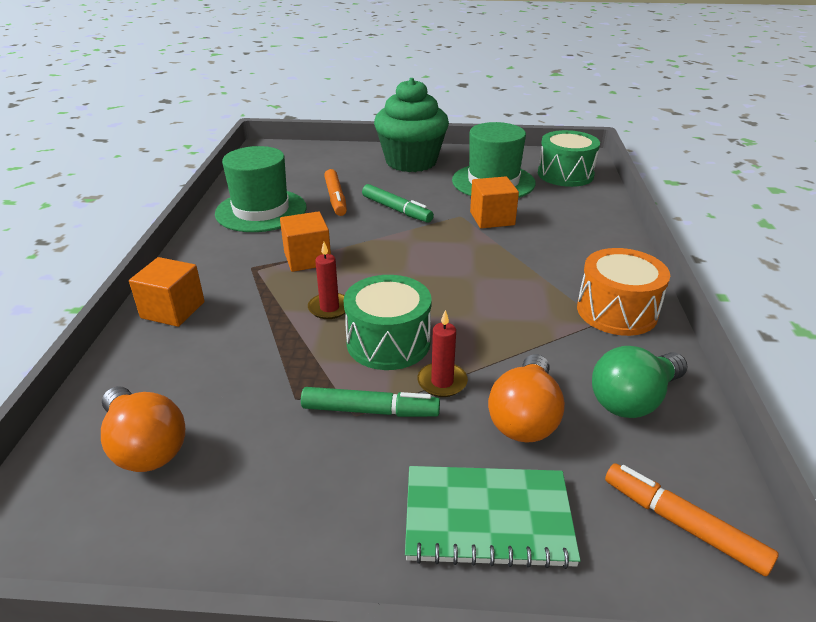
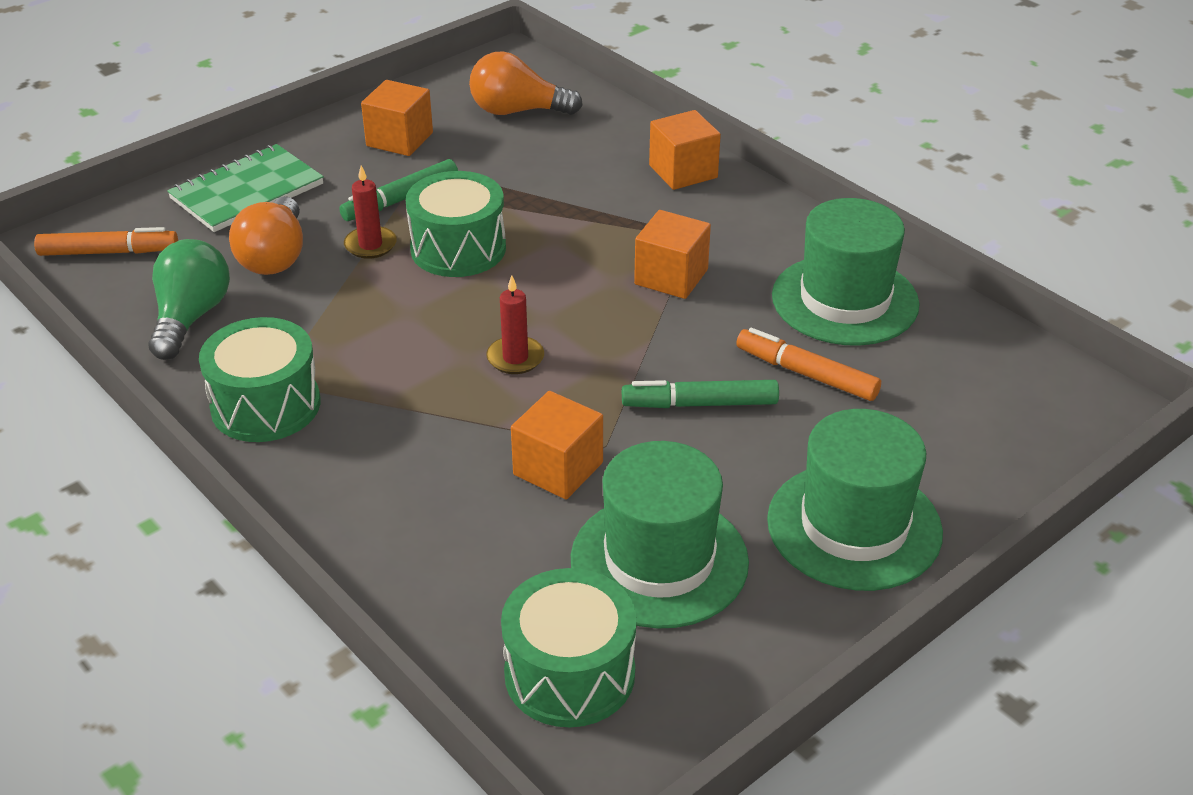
camera: 135 degrees right, 5 degrees up
red candle [308,242,345,319] -> red candle moved to [486,275,544,374]
green cupcake [374,78,449,172] -> green hat [767,409,943,591]
orange light bulb [488,354,565,443] -> orange light bulb turned 150 degrees counterclockwise [229,196,303,275]
orange drum [577,248,670,336] -> green drum [199,317,320,442]
none -> orange cube [361,80,433,156]

